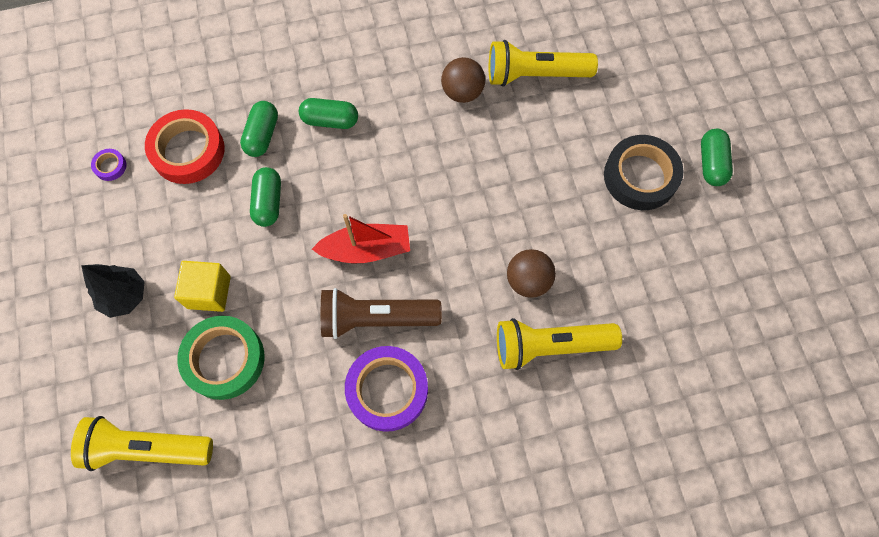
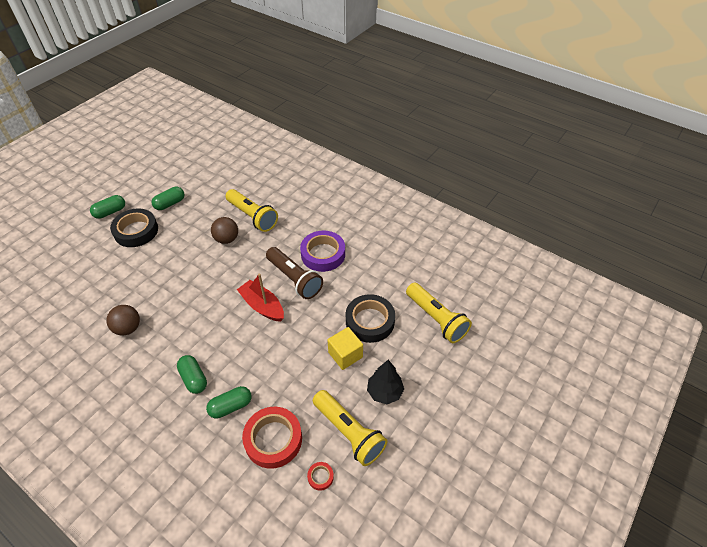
camera: 130 degrees left, 20 degrees down
purple tape [91,149,127,181] -> red tape [307,462,334,491]
green tape [177,316,265,400] -> black tape [346,294,395,343]
green capsule [250,167,281,227] -> green capsule moved to [152,187,185,210]
yellow flashlight [489,40,598,87] -> yellow flashlight moved to [313,390,387,466]

